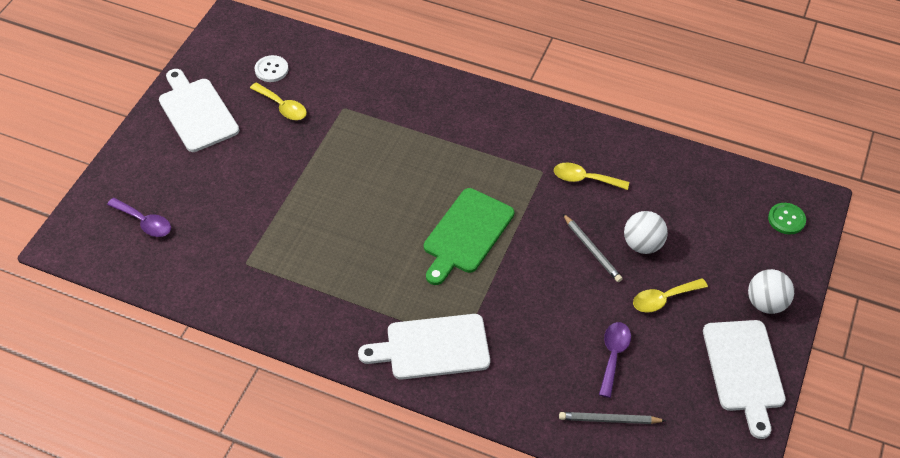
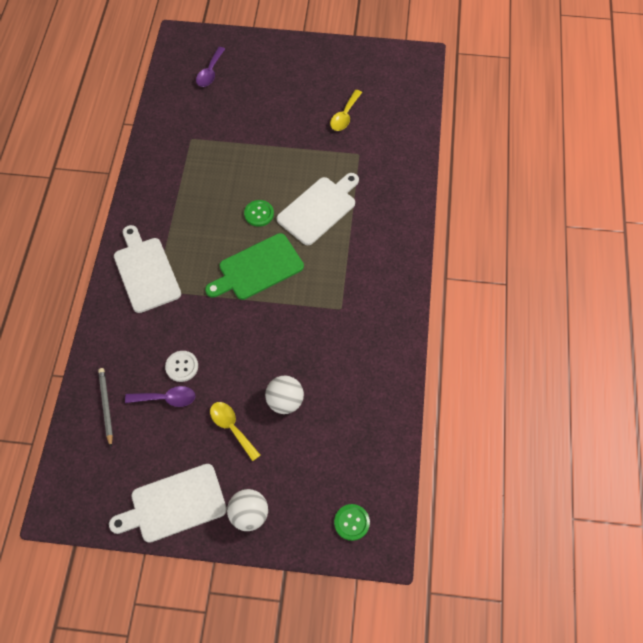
camera: 75 degrees right, 10 degrees up
white cutting board [159,69,239,152] -> white cutting board moved to [277,173,359,245]
white button [255,55,288,82] -> white button moved to [165,351,198,382]
green cutting board [424,188,514,285] -> green cutting board turned 45 degrees counterclockwise [205,233,304,300]
yellow spoon [554,163,629,190] -> none
grey pencil [563,214,623,282] -> none
none -> green button [244,200,274,227]

